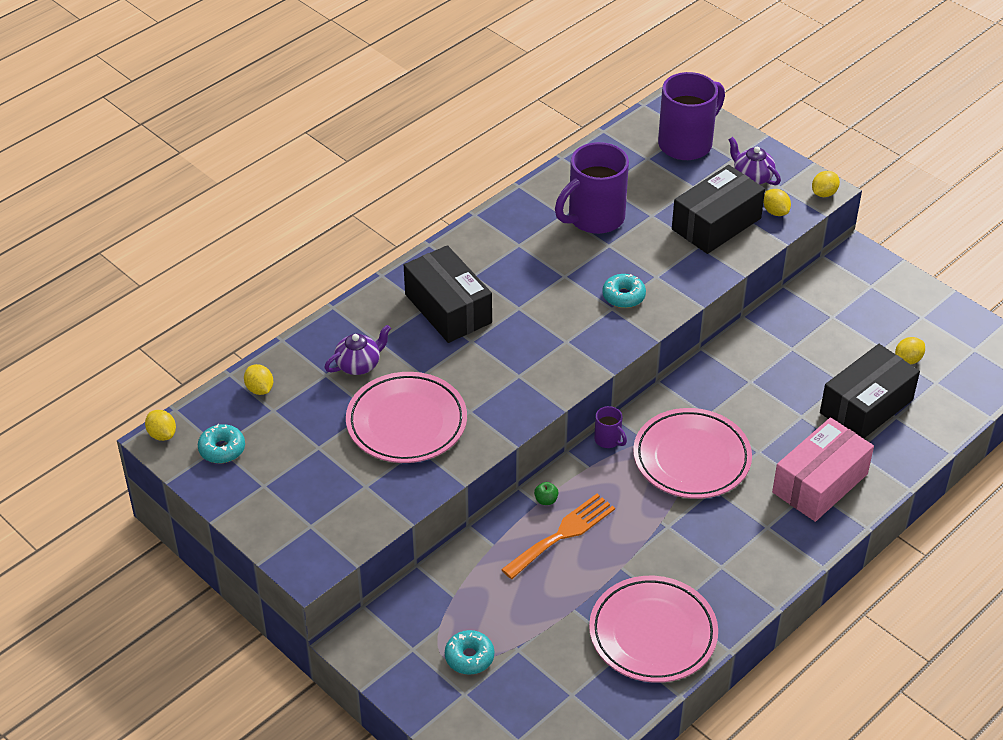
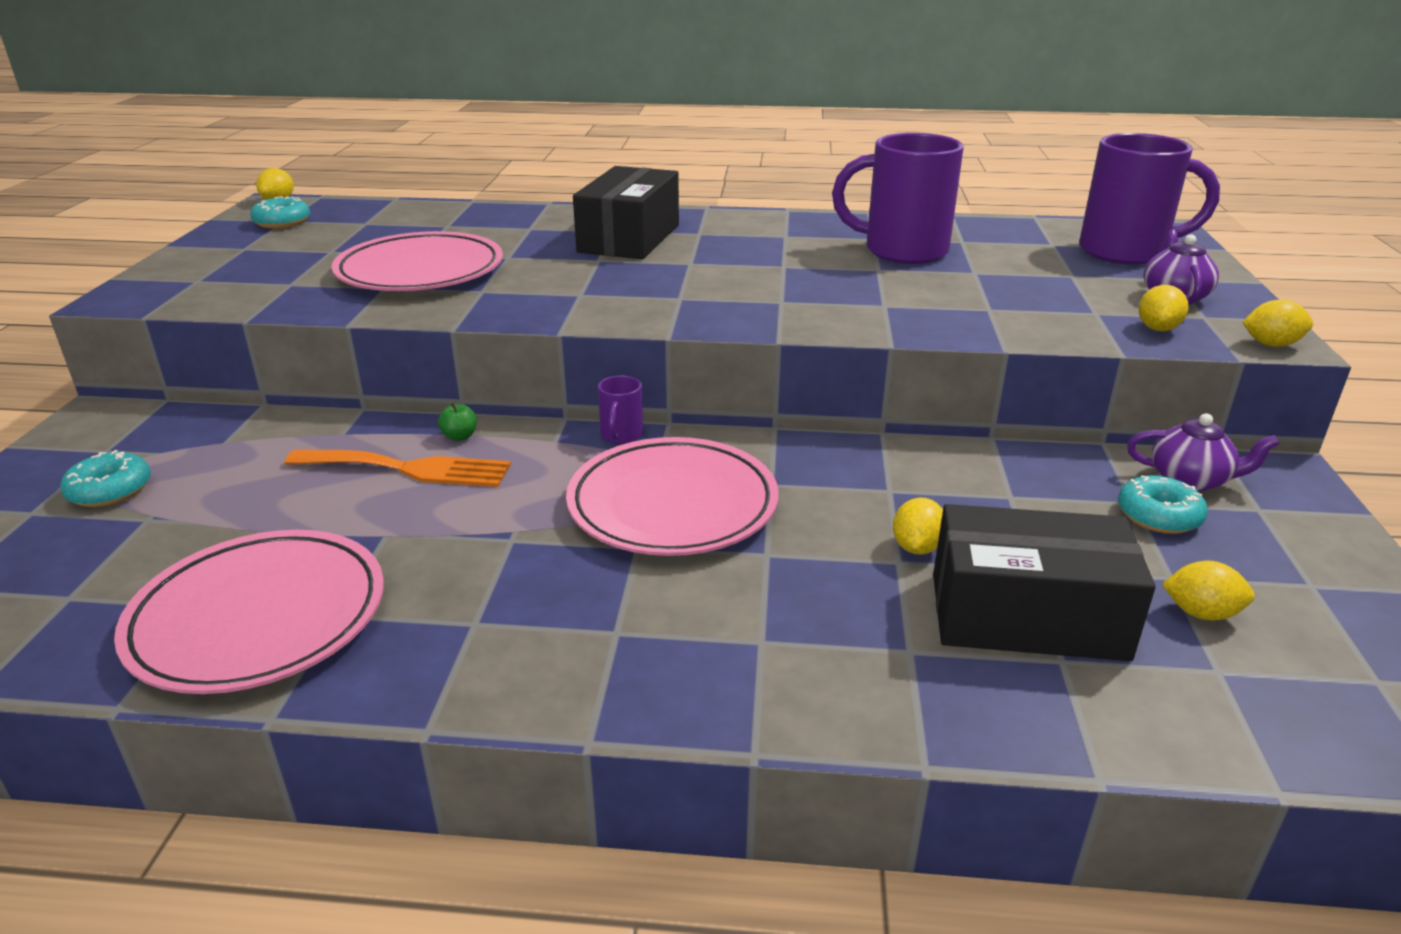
camera: 50 degrees right, 15 degrees down
yellow lemon [244,364,273,395] -> yellow lemon moved to [893,497,943,555]
purple teapot [324,325,391,375] -> purple teapot moved to [1127,413,1279,492]
turquoise donut [602,274,646,308] -> turquoise donut moved to [1118,475,1208,534]
black box [672,165,765,254] -> none
pink box [772,418,874,522] -> none

